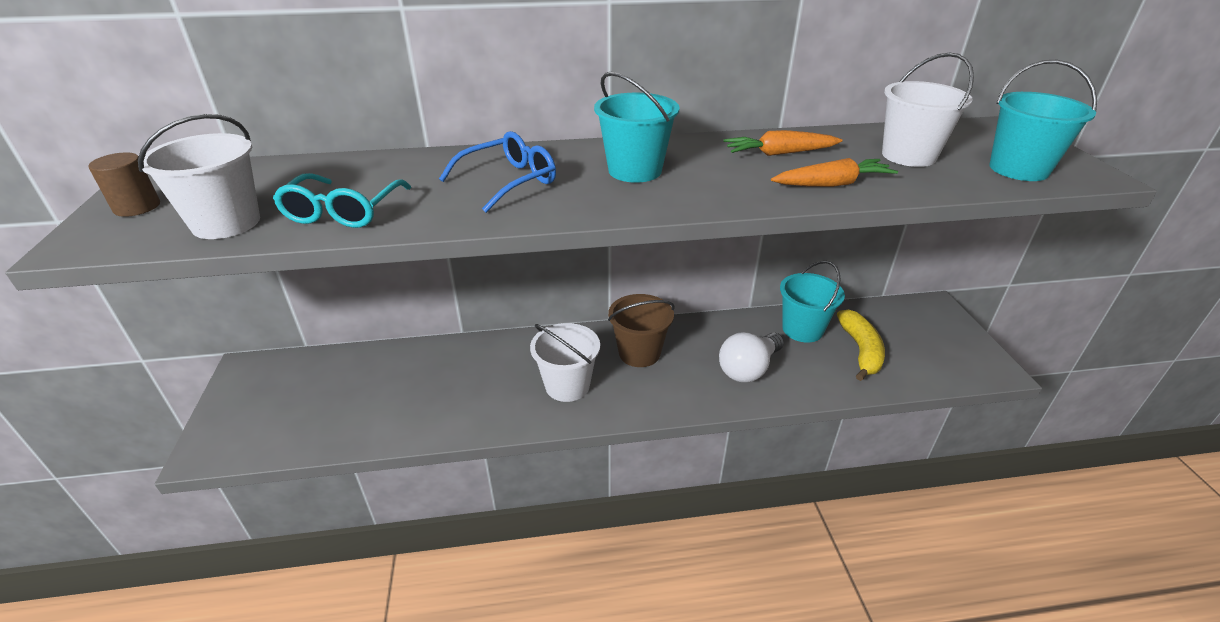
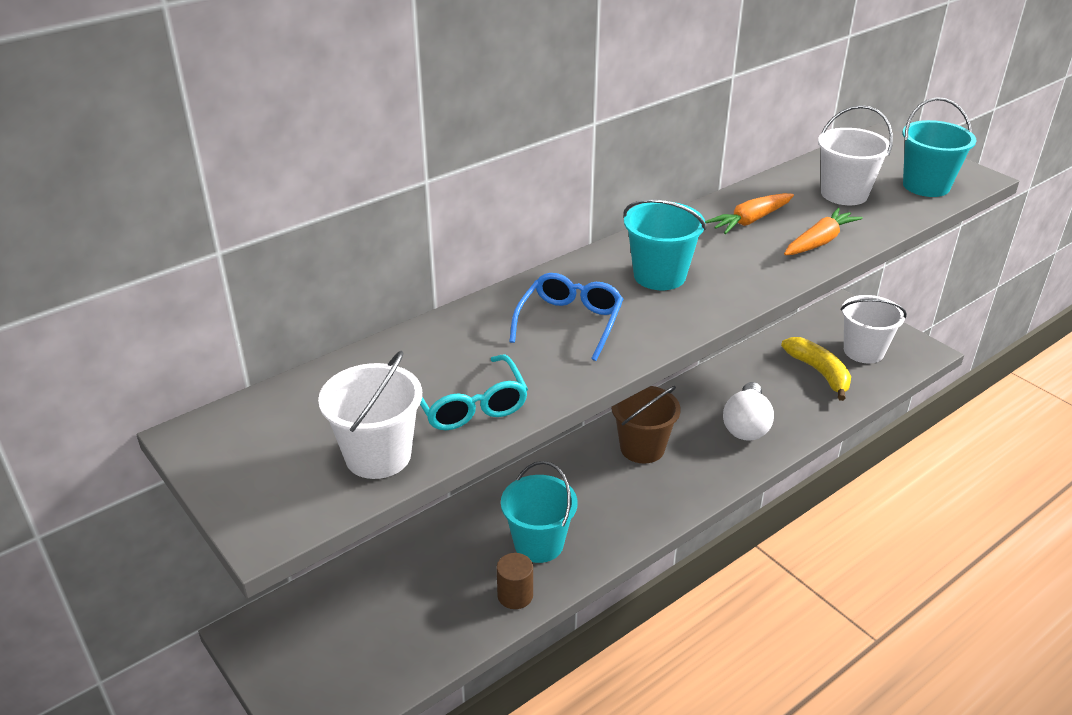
camera: 30 degrees left, 0 degrees up
brown cylinder [88,153,160,217] -> brown cylinder moved to [496,553,533,609]
white bucket [530,323,600,402] -> white bucket moved to [841,295,907,364]
turquoise bucket [780,261,845,343] -> turquoise bucket moved to [501,461,577,563]

